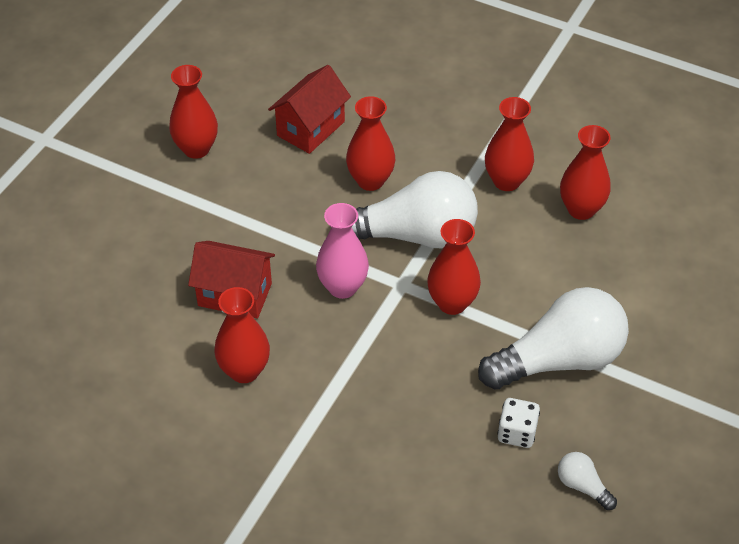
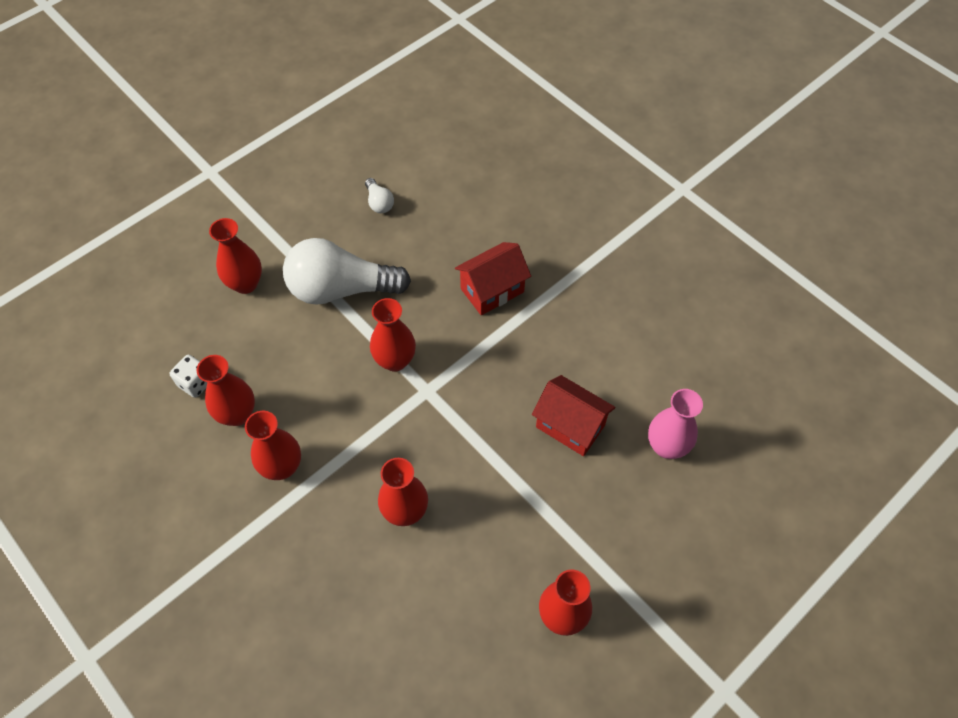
camera: 160 degrees left, 10 degrees up
red vase [214,287,270,383] -> red vase moved to [209,218,262,294]
red house [268,65,351,154] -> red house moved to [455,242,531,315]
pink vase [316,203,369,299] -> pink vase moved to [648,389,703,459]
white light bulb [352,171,478,249] -> none
white dice [498,398,540,448] -> white dice moved to [170,355,207,398]

